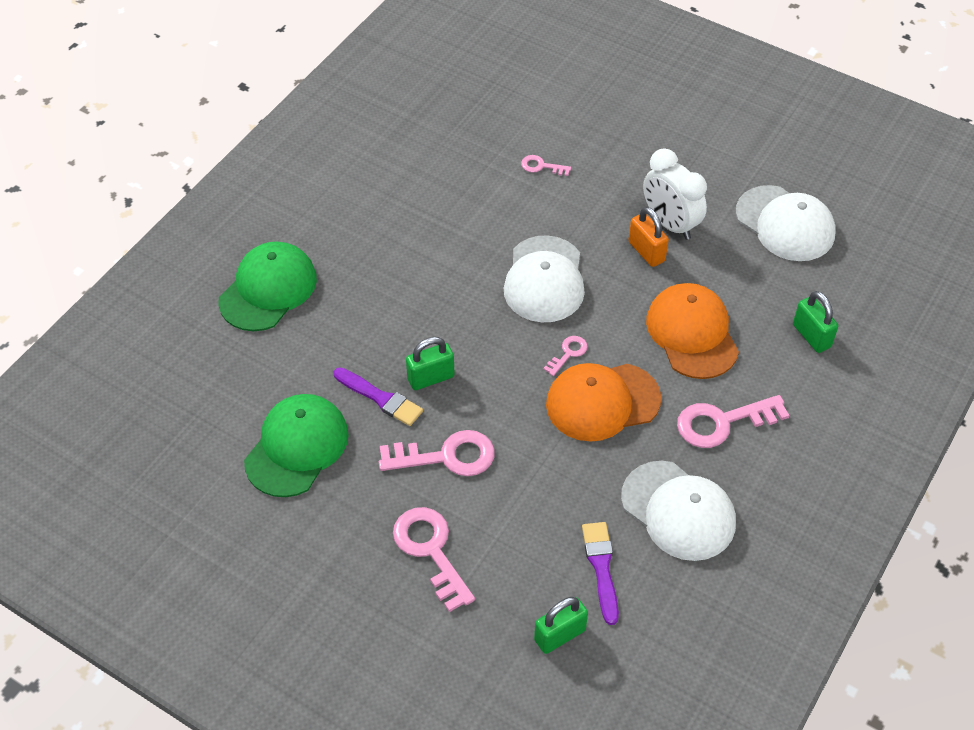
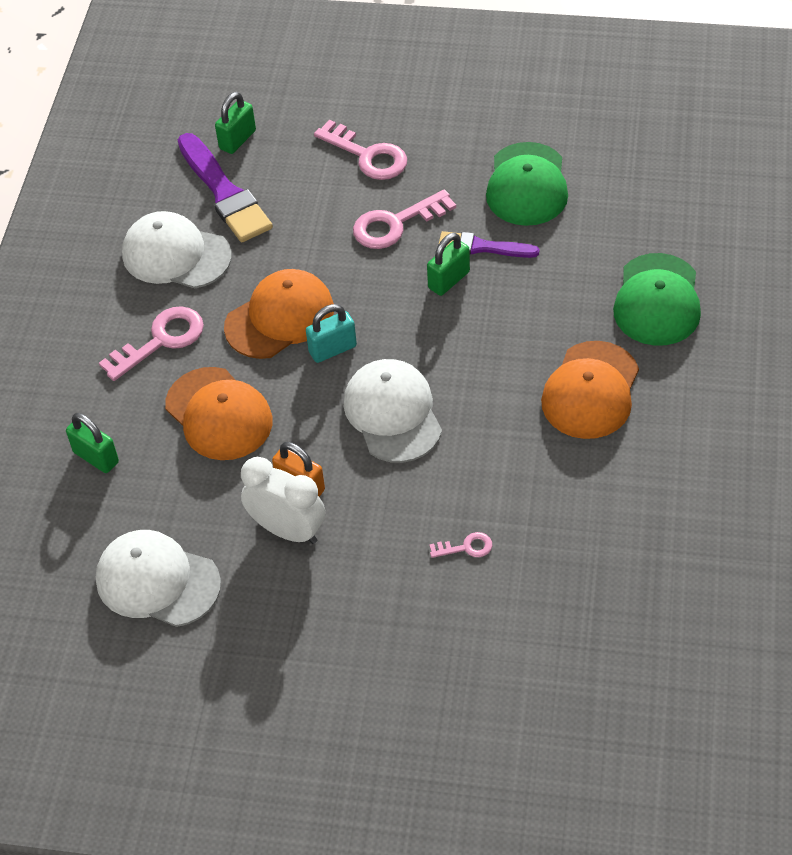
camera: 160 degrees right, 0 degrees up
pink key [543,336,588,376] -> turquoise padlock [306,304,357,363]
purple brush [582,522,619,625] -> purple brush [178,133,273,242], size x1.67
none -> orange cap [541,341,639,439]

